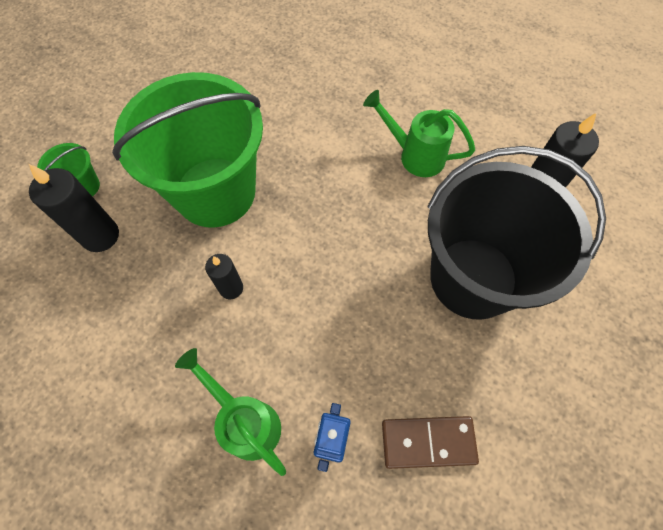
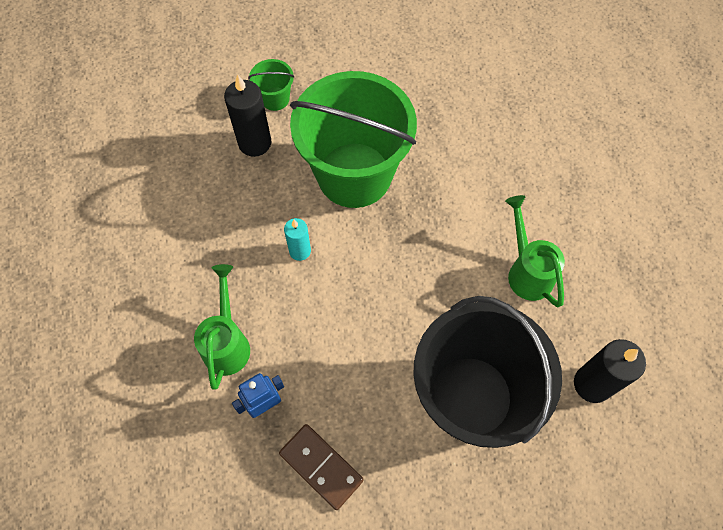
camera: 45 degrees right, 0 degrees up
black candle [205,254,243,299] -> turquoise candle [284,218,311,261]

